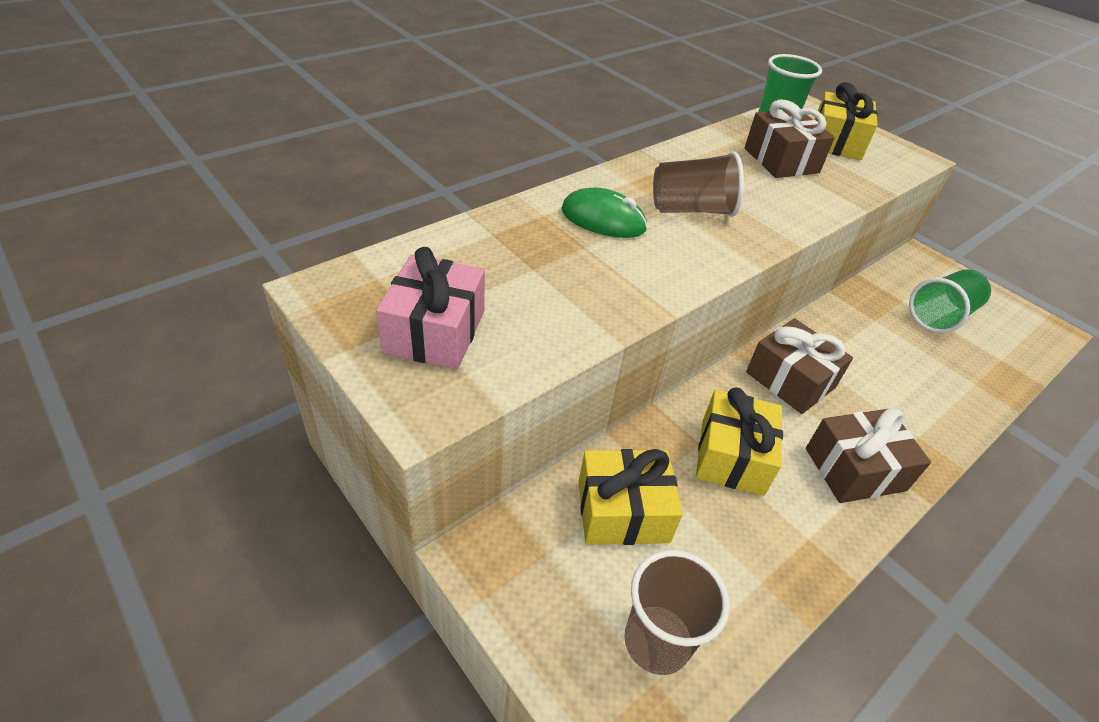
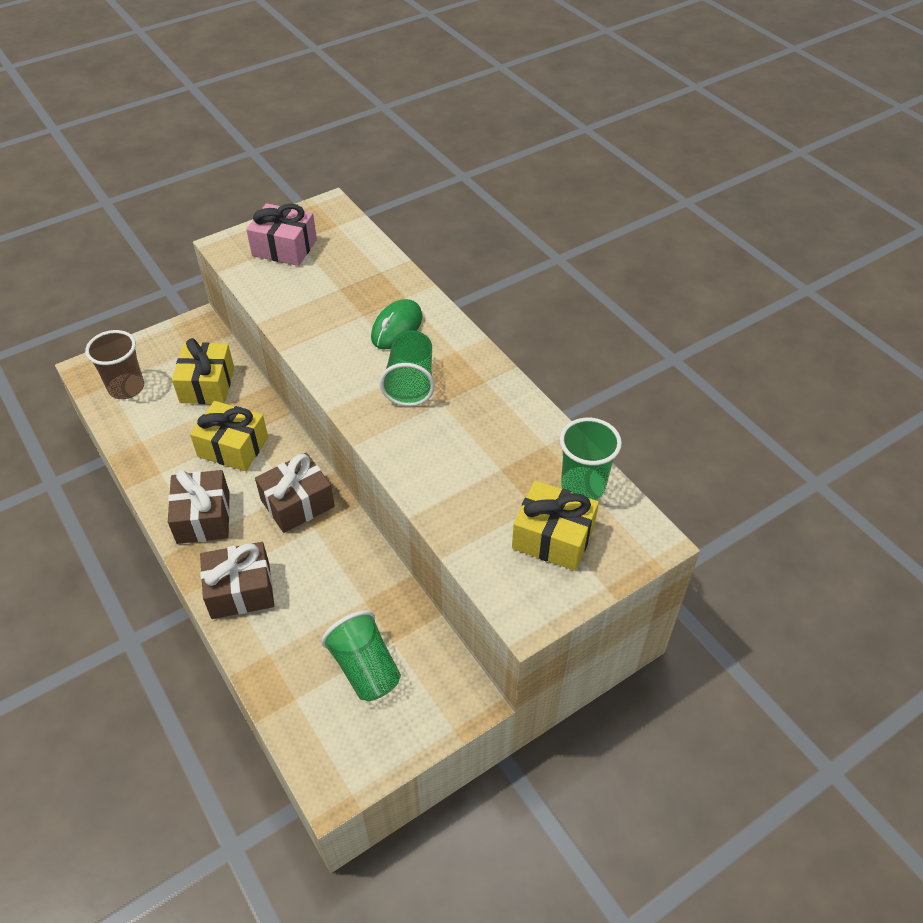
camera: 100 degrees right, 5 degrees up
brown cup [653,151,744,217] -> green cup [380,330,435,406]
brown gift [745,100,835,178] -> brown gift moved to [200,542,274,619]

